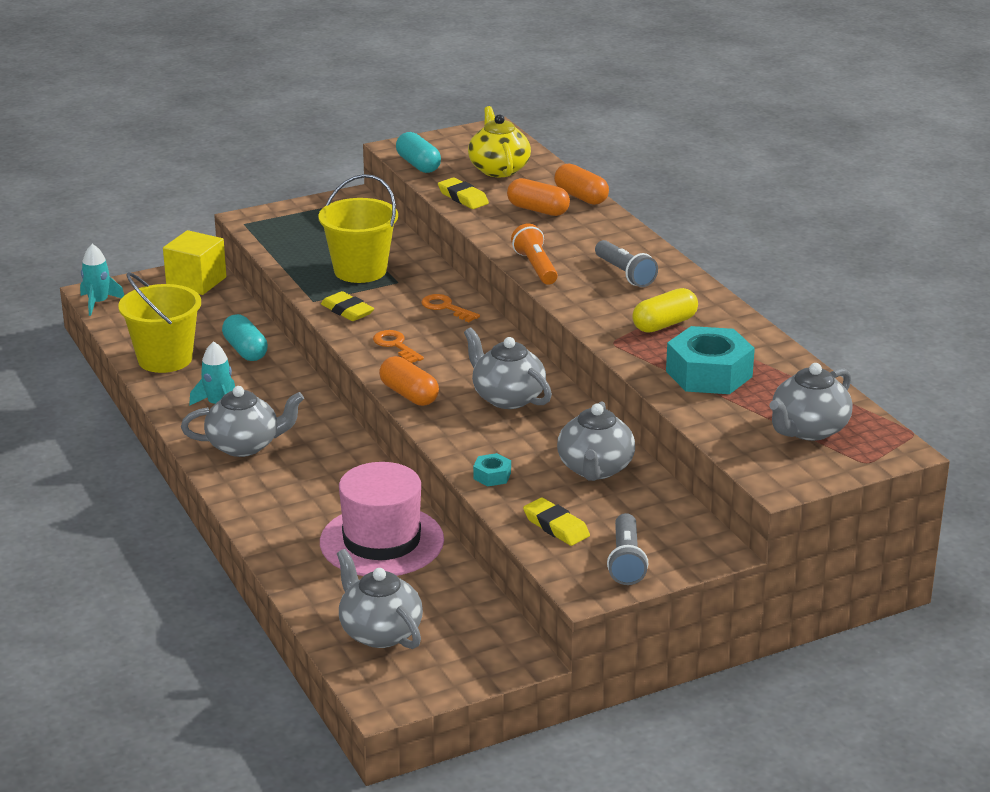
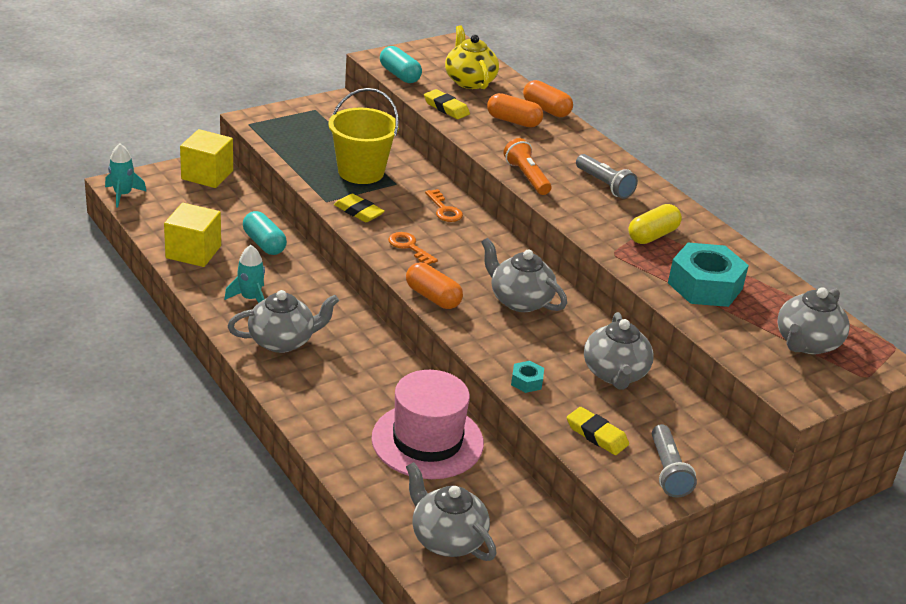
camera: 10 degrees left, 5 degrees up
yellow bucket [118,272,201,373] -> yellow cube [164,203,221,267]
orange key [421,294,480,322] -> orange key turned 150 degrees counterclockwise [425,189,463,222]

